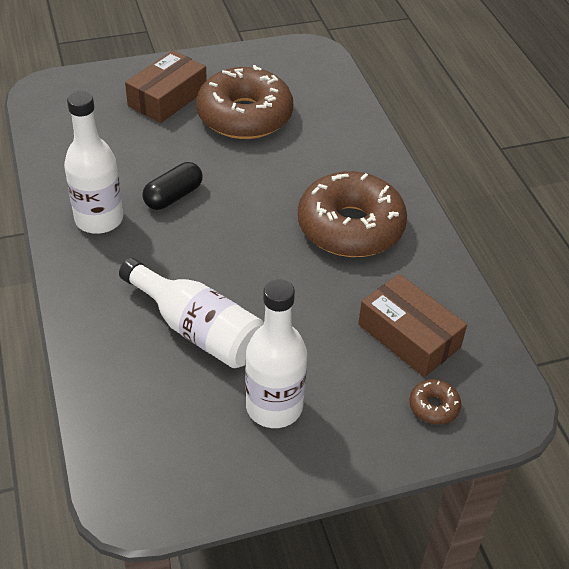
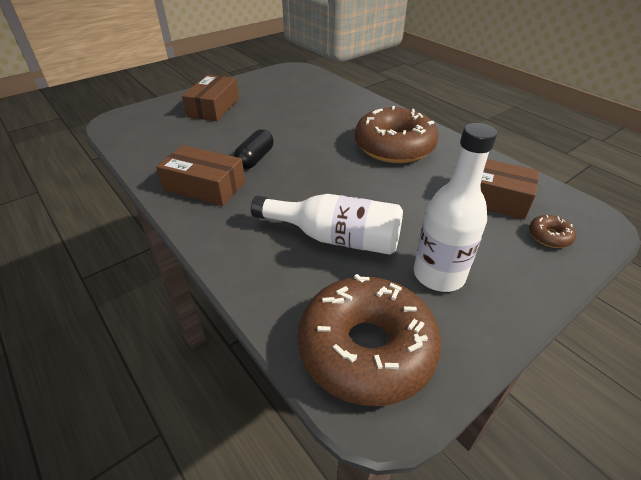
camera: 20 degrees left, 5 degrees down
white bottle [64,91,123,234] -> brown box [156,145,245,206]
brown donut [196,65,293,139] -> brown donut moved to [298,274,441,406]

